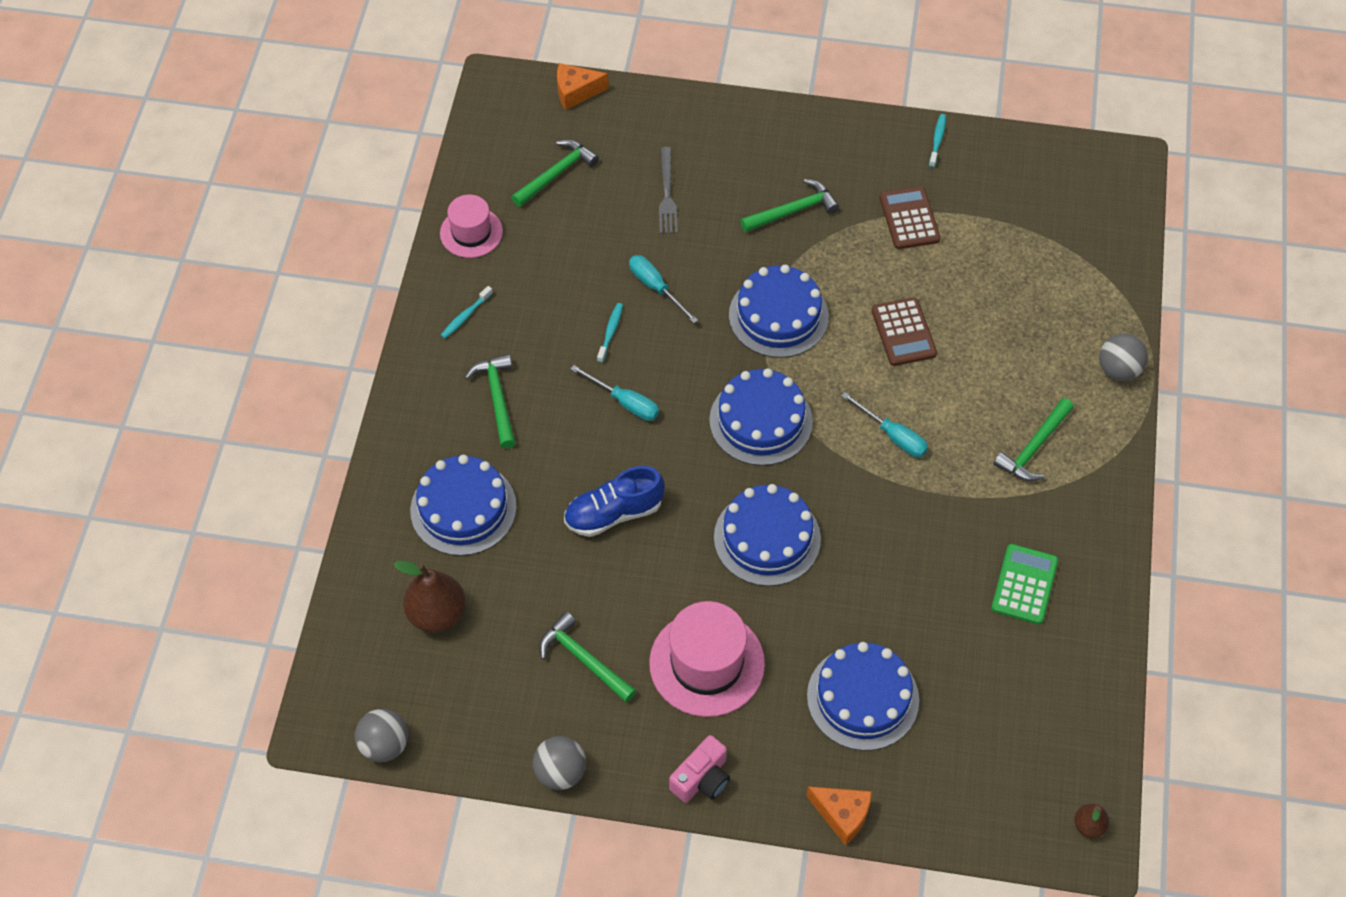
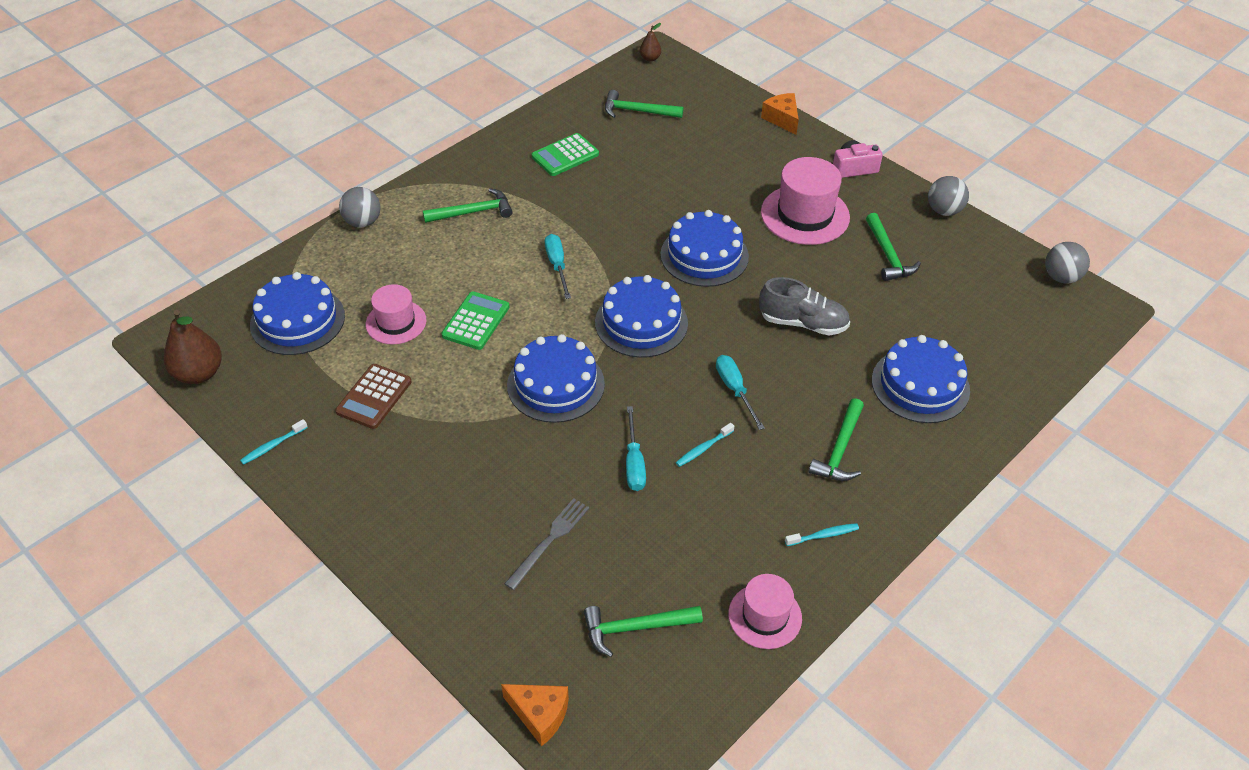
camera: 145 degrees left, 10 degrees down
brown pear [394,561,466,633] -> brown pear moved to [164,310,222,384]
blue shoe [564,466,665,537] -> grey shoe [759,277,850,335]
green hammer [740,179,839,232] -> green hammer moved to [605,90,683,118]
blue cake [807,642,919,751] -> blue cake moved to [250,272,345,355]
brown calculator [872,298,937,366] -> green calculator [442,291,510,350]
none -> pink hat [366,284,426,344]

